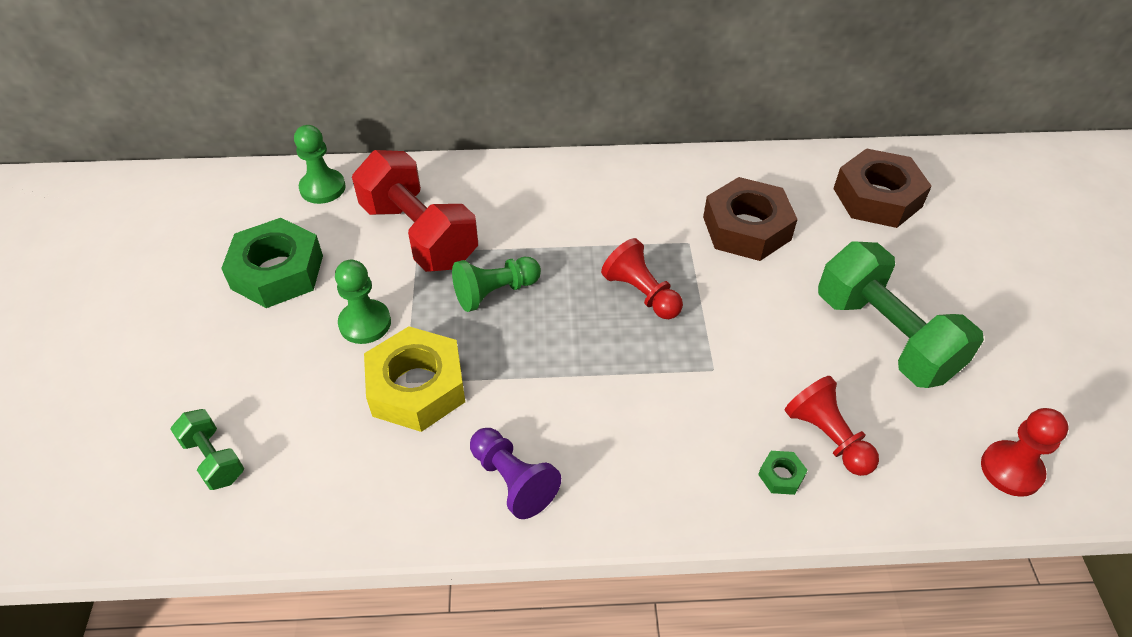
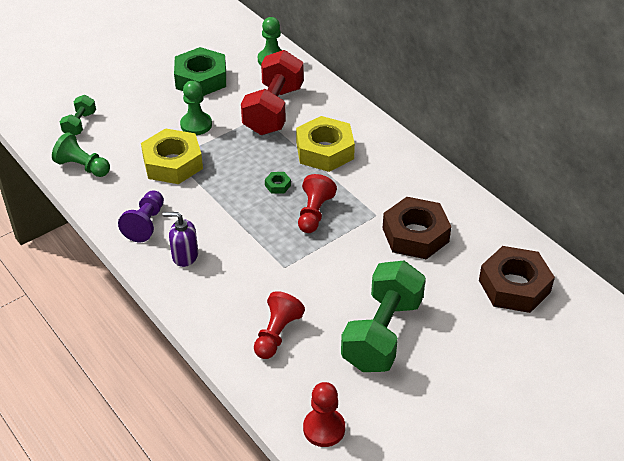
camera: 55 degrees right, 5 degrees down
green pawn [452,257,541,312] -> green pawn moved to [52,132,110,177]
green nut [758,451,808,495] -> green nut moved to [265,172,291,194]
none -> purple soap dispenser [162,212,198,267]
none -> yellow nut [296,116,355,172]

